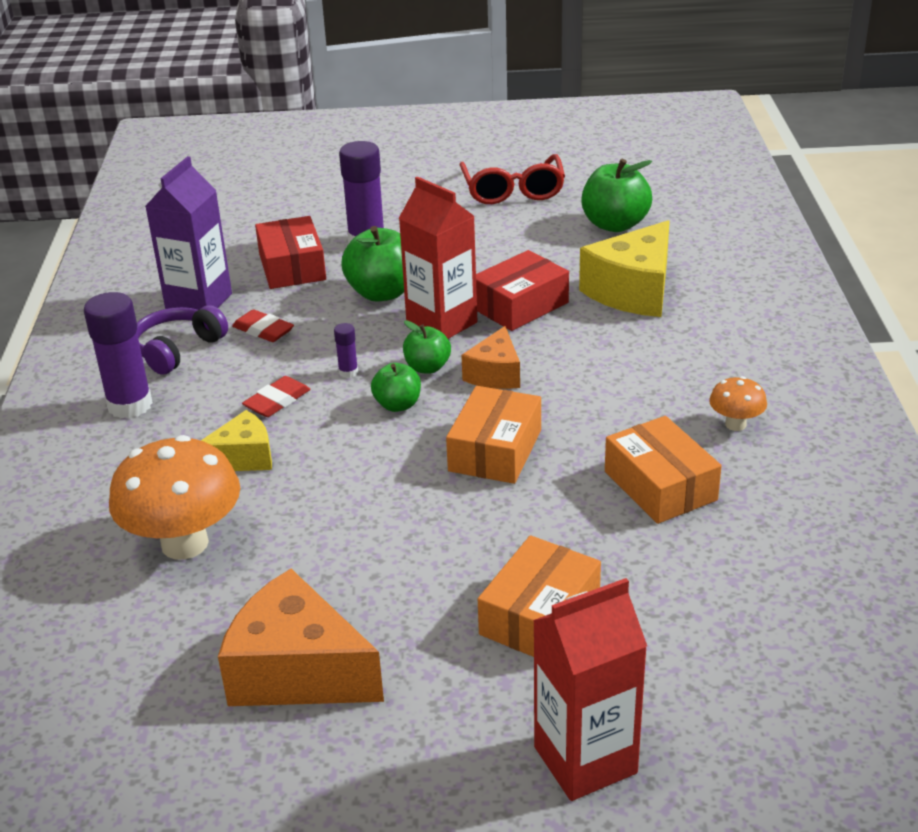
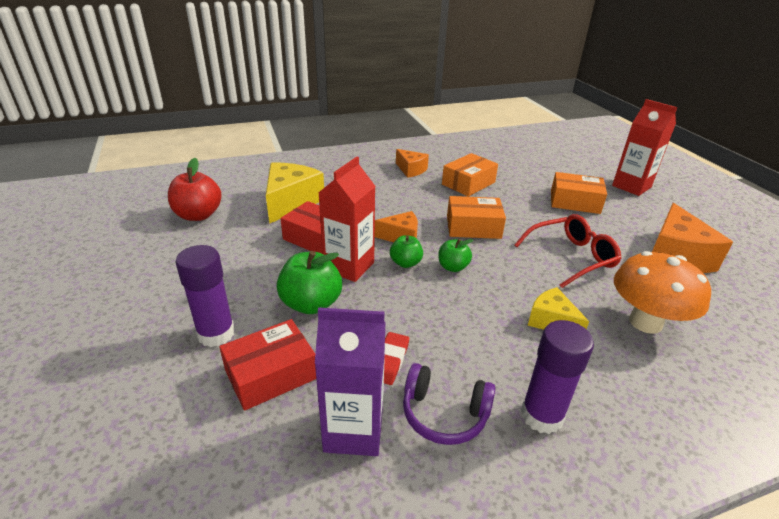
camera: 110 degrees left, 0 degrees up
red eraser [242,376,310,417] -> none
purple glue stick [334,323,358,378] -> none
red glasses [459,154,565,204] -> red glasses moved to [514,214,622,288]
yellow cheese [579,220,670,317] -> yellow cheese turned 90 degrees counterclockwise [266,163,324,224]
green apple [582,159,652,232] -> red apple [168,158,221,221]
orange mushroom [709,376,767,431] -> orange cheese [396,149,429,178]

